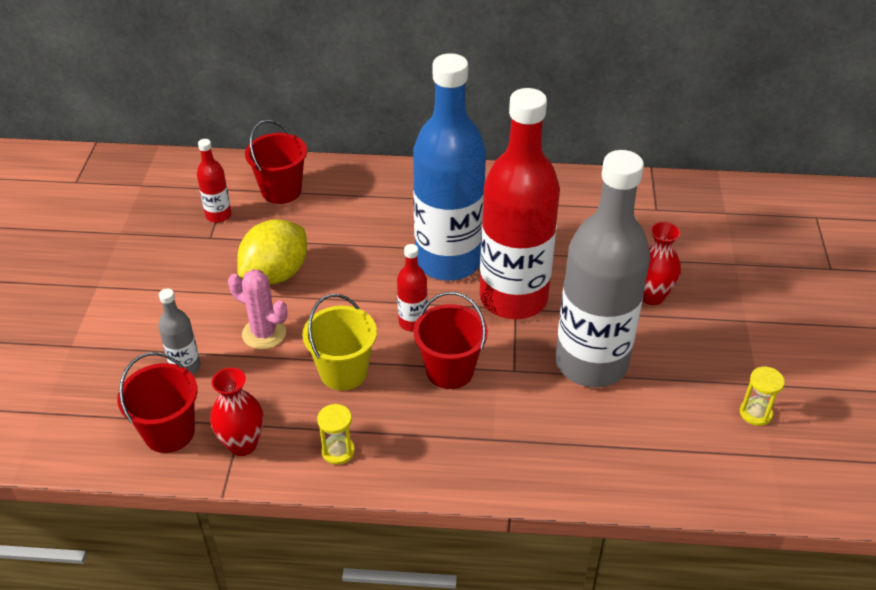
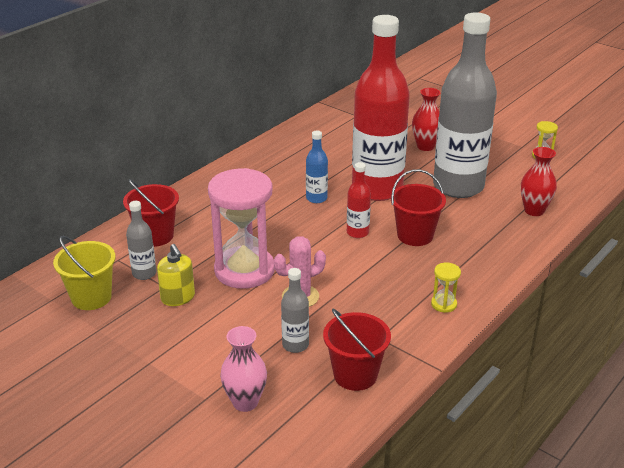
camera: 55 degrees left, 10 degrees down
red bottle [197,139,232,223] -> grey bottle [126,201,156,280]
red vase [210,368,263,456] -> red vase moved to [521,147,557,216]
yellow lemon [237,219,307,285] -> pink hourglass [208,168,275,289]
yellow bucket [302,294,377,391] -> yellow bucket moved to [53,236,116,310]
blue bottle [413,53,486,281] -> blue bottle [306,130,328,203], size x0.41
none -> yellow soap dispenser [157,244,195,306]
none -> pink vase [220,326,267,412]

